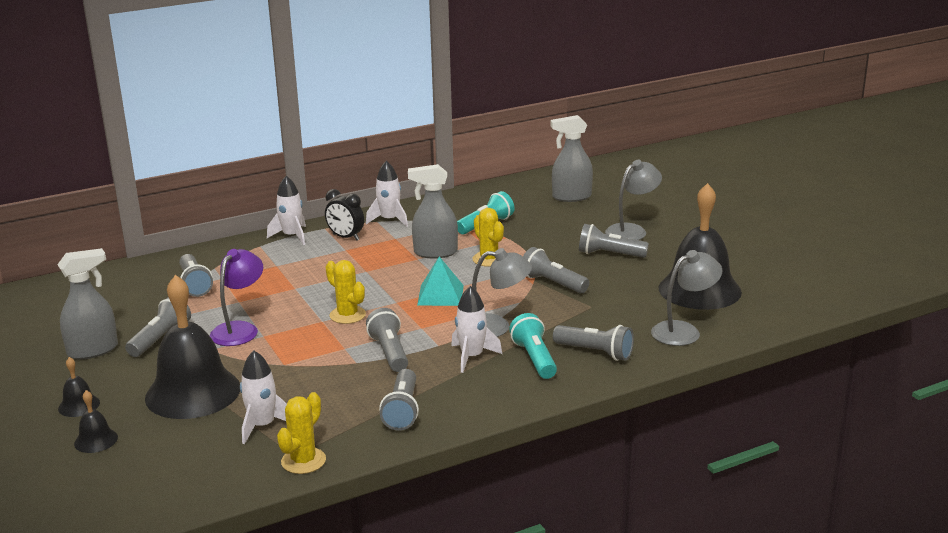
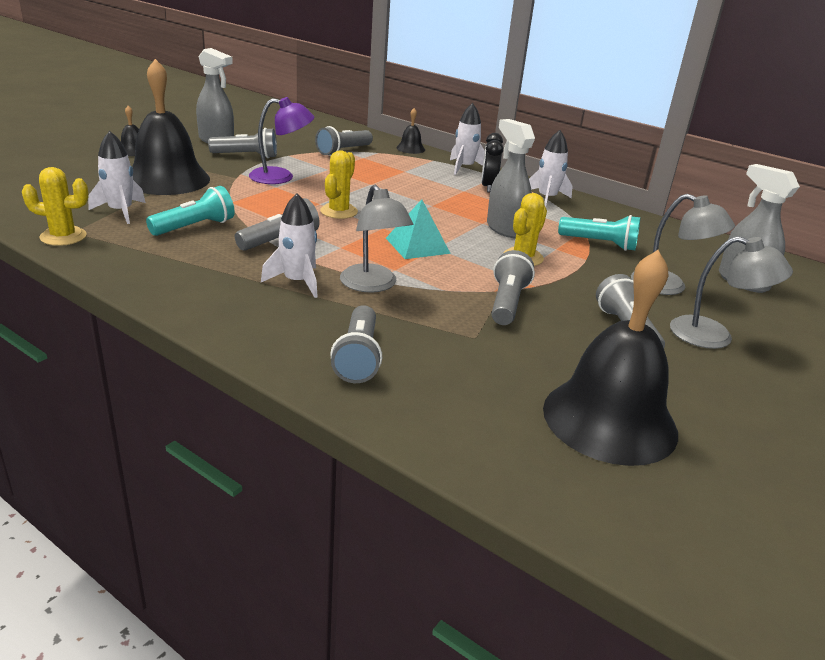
camera: 60 degrees right, 5 degrees up
black bell [74,390,118,453] -> black bell moved to [396,108,425,154]
grey flashlight [379,369,419,431] -> none
turquoise flashlight [509,313,557,379] -> turquoise flashlight moved to [146,186,235,236]
grey lamp [651,250,722,346] -> grey lamp moved to [631,194,735,295]

